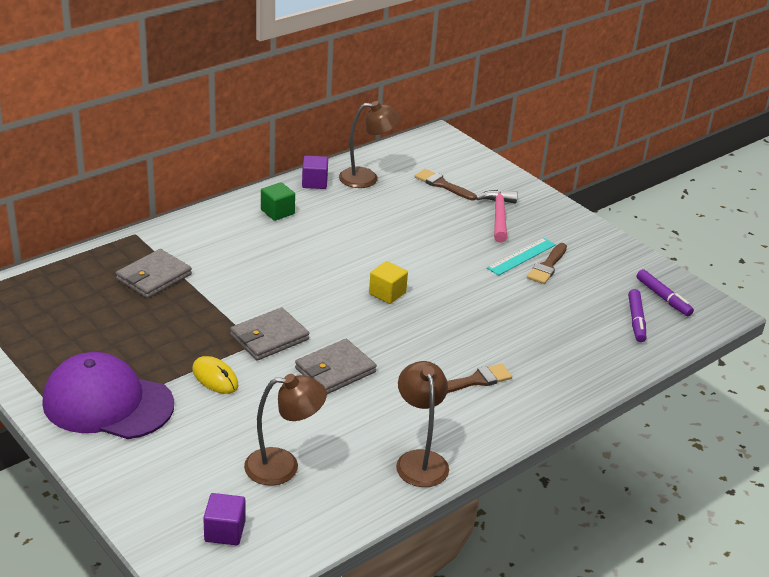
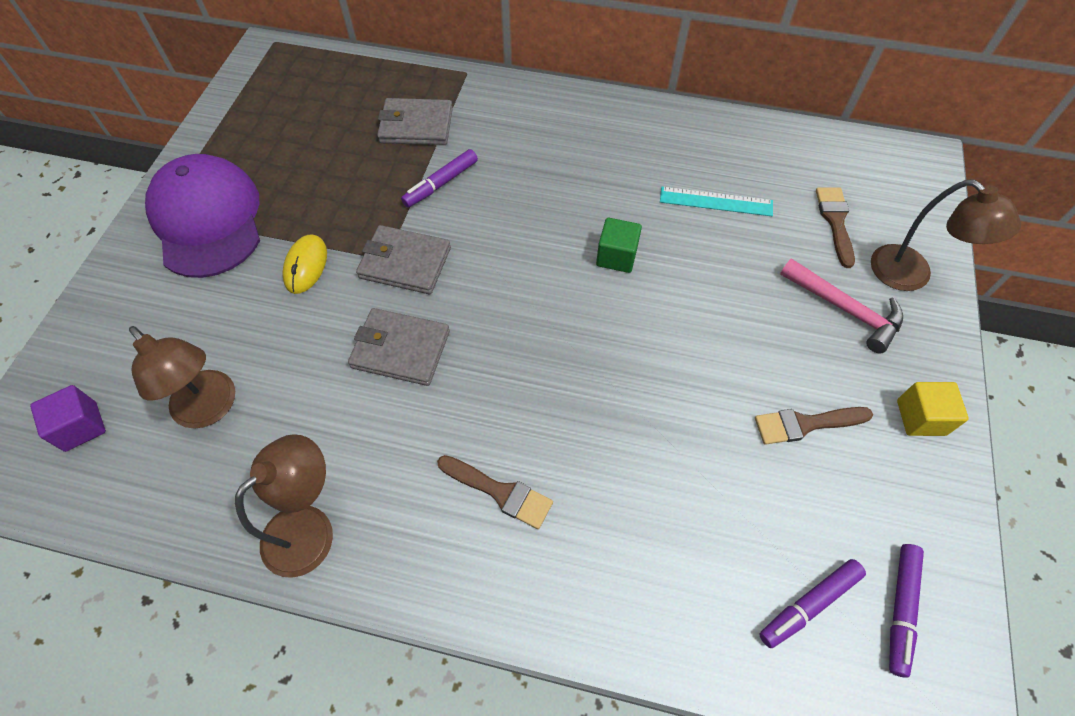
camera: 55 degrees right, 25 degrees up
green cube [261,182,295,221] -> green cube moved to [596,218,642,273]
purple cube [302,156,328,189] -> none
brown lamp [339,101,401,188] -> brown lamp moved to [871,180,1021,291]
yellow cube [369,261,408,304] -> yellow cube moved to [897,382,969,436]
pink hammer [476,190,518,243] -> pink hammer turned 75 degrees clockwise [780,258,903,353]
turquoise ruler [487,238,556,276] -> turquoise ruler moved to [660,187,773,216]
none -> purple marker [401,149,478,208]

